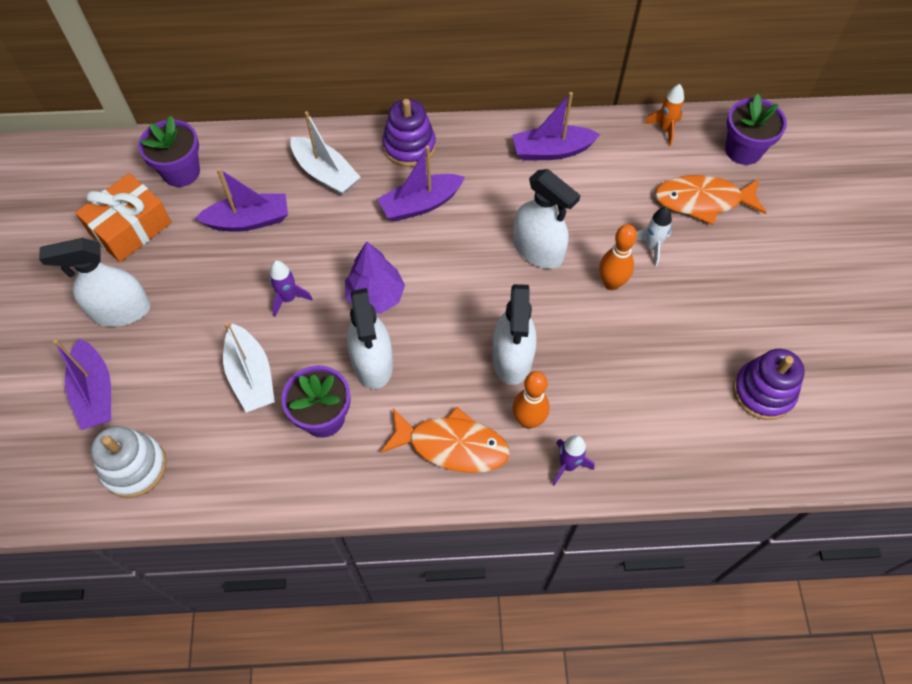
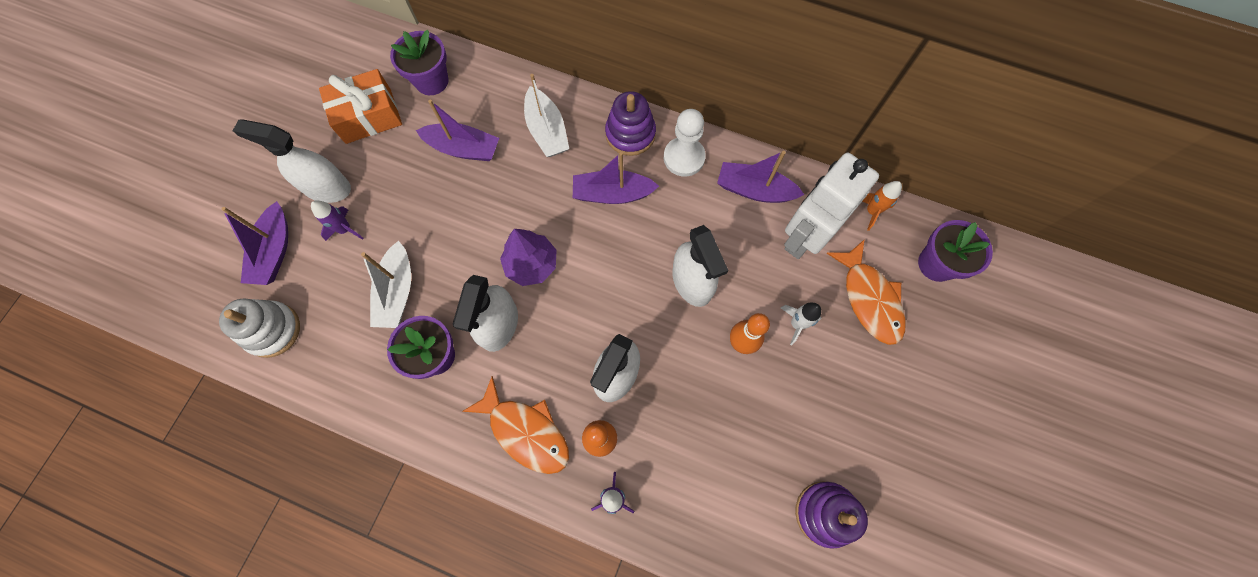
camera: 25 degrees right, 10 degrees up
purple rocket [270,260,313,316] -> purple rocket moved to [311,200,364,241]
orange fish [655,175,767,225] -> orange fish turned 135 degrees counterclockwise [826,239,905,345]
none -> white pawn [664,109,706,177]
none -> white robot [784,153,879,259]

